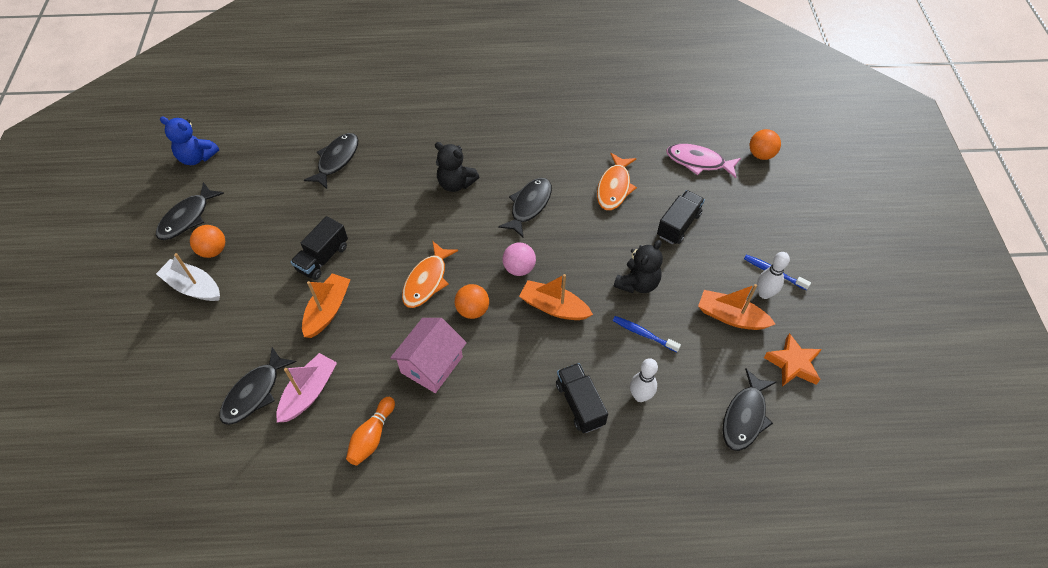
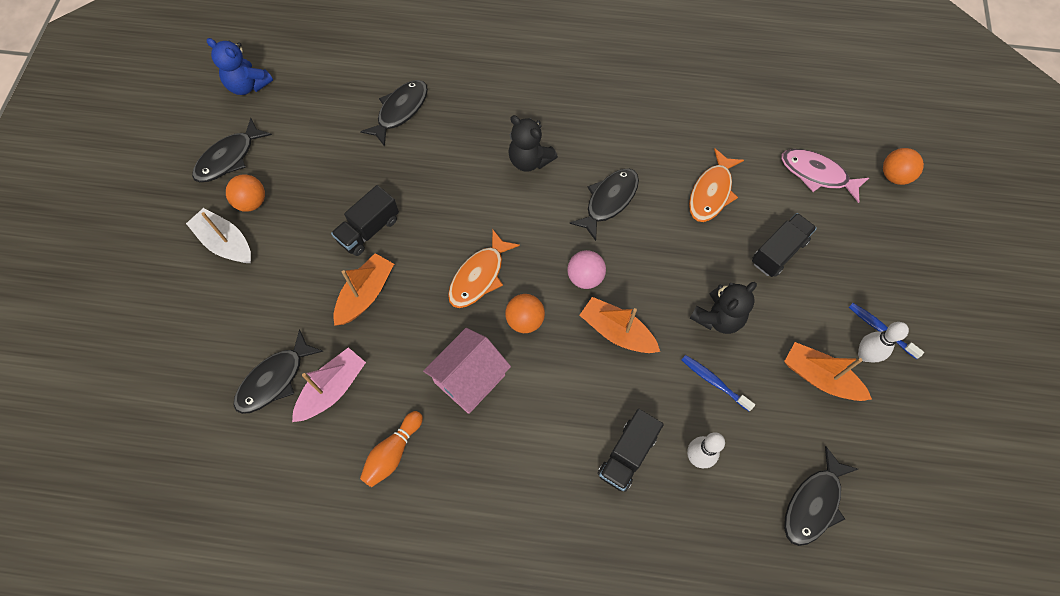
camera: 10 degrees right, 10 degrees up
black truck [556,363,608,433] -> black truck turned 135 degrees counterclockwise [598,409,664,492]
orange star [764,333,822,386] -> none

